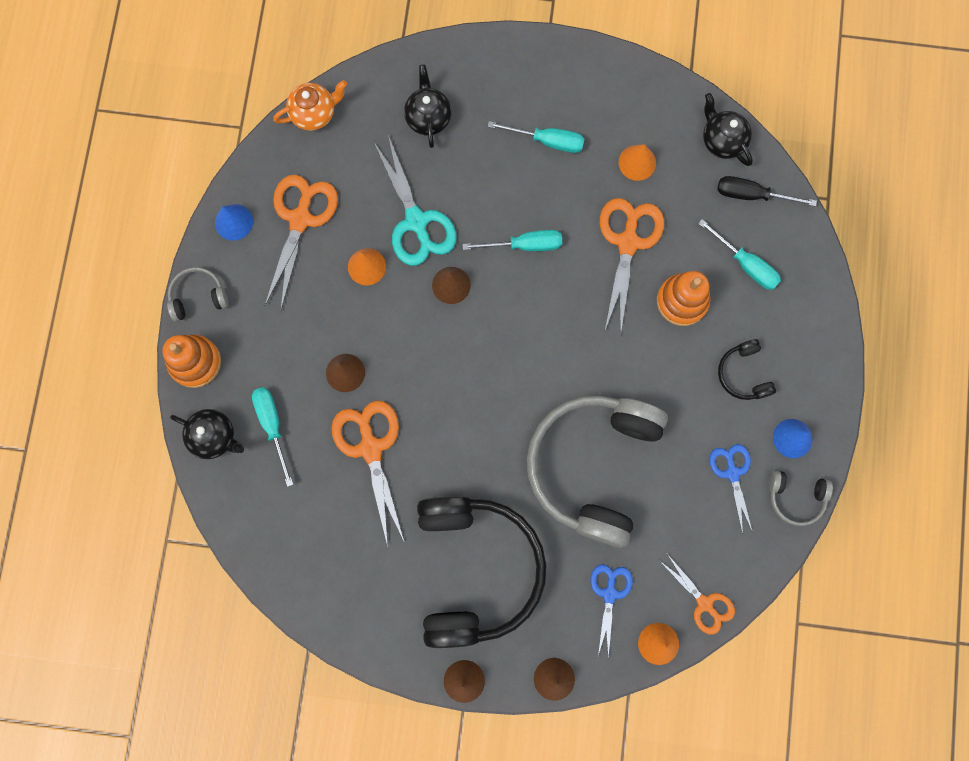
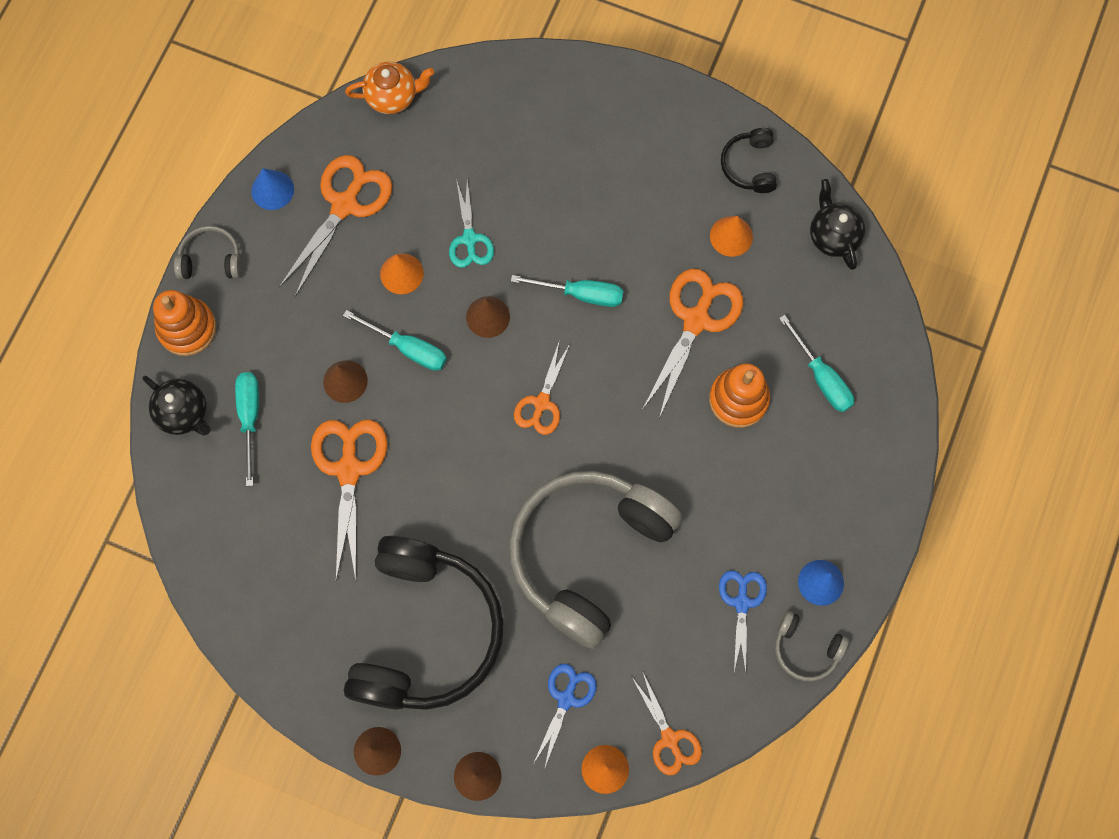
camera: 15 degrees right, 5 degrees down
turquoise scissors [374,135,457,266] -> turquoise scissors [449,179,494,268], size x0.61
black teapot [404,64,452,148] -> none
turquoise screwdriver [487,121,584,153] -> turquoise screwdriver moved to [343,310,447,371]
black screwdriver [717,176,817,207] -> none
black headphones [718,339,776,400] -> black headphones moved to [721,128,777,193]
none -> orange scissors [514,343,570,435]

